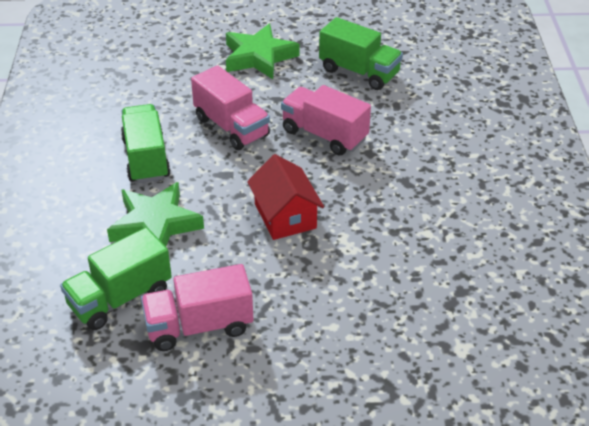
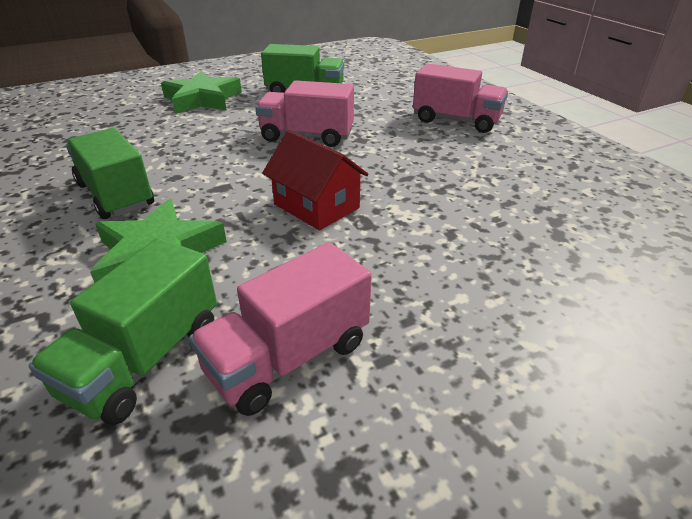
camera: 25 degrees left, 5 degrees down
pink truck [191,65,270,150] -> pink truck moved to [413,63,508,133]

